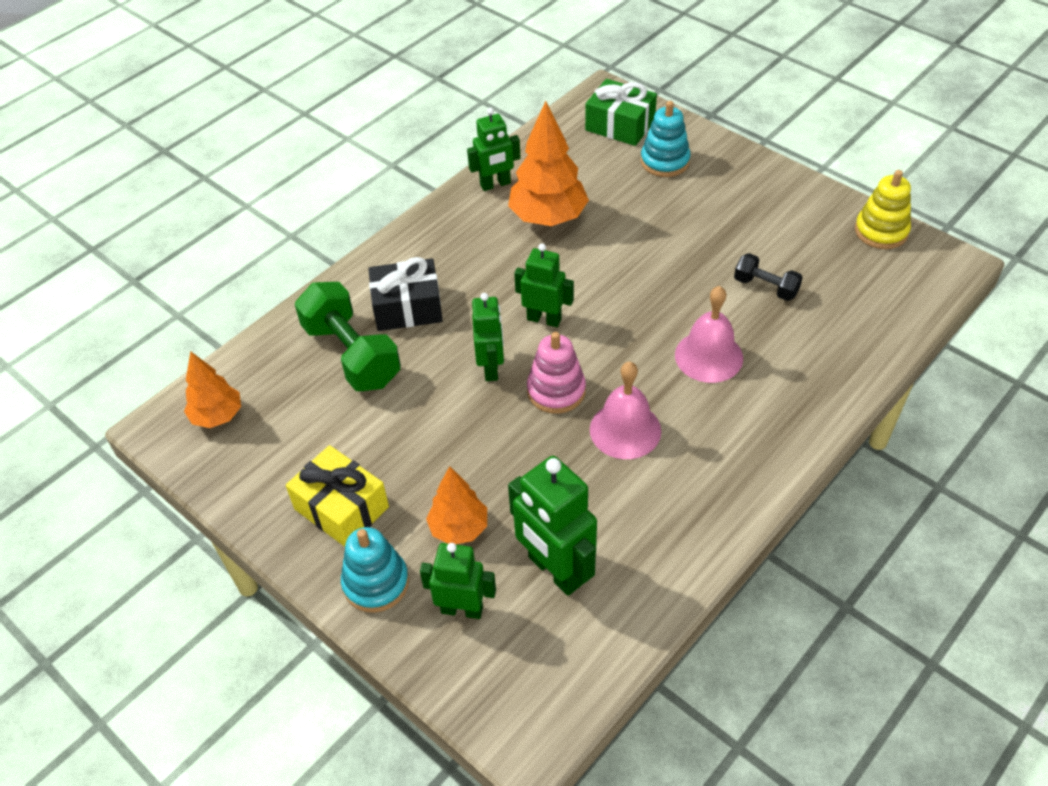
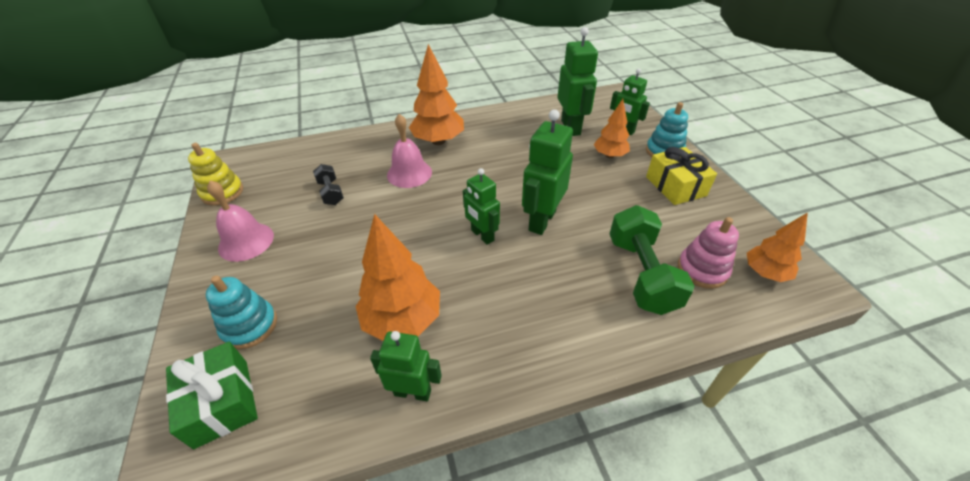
camera: 150 degrees left, 5 degrees down
black gift [368,257,443,331] -> none
green robot [472,293,504,381] -> green robot [522,109,573,235], size x1.53
pink stacking toy [527,332,586,414] -> pink stacking toy moved to [678,217,739,289]
pink bell [590,362,661,459] -> pink bell moved to [207,180,274,262]
none -> orange tree [409,44,464,145]

